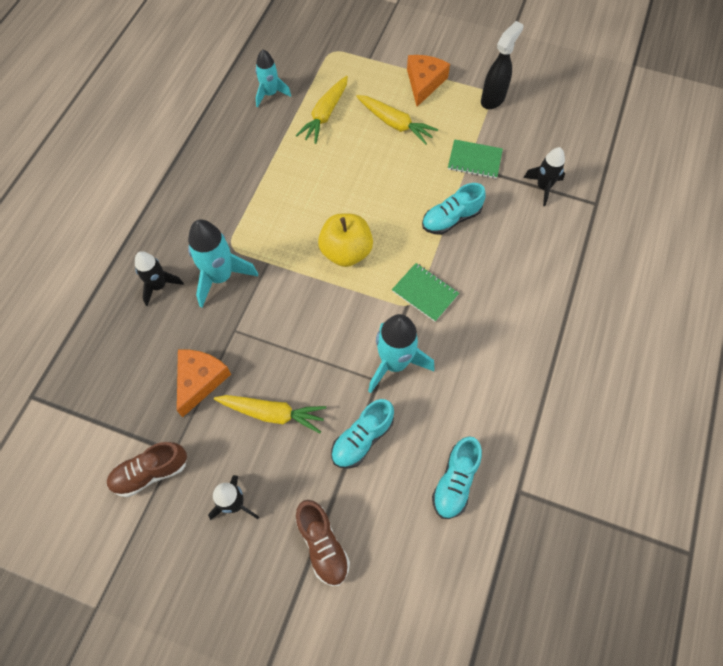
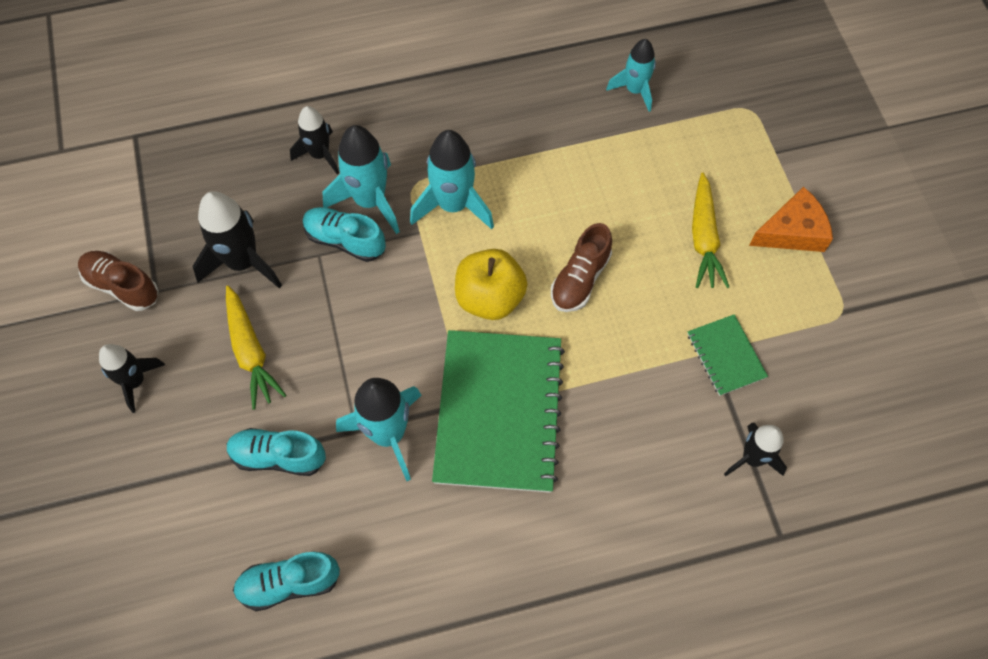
camera: 55 degrees right, 0 degrees up
orange cheese [177,350,231,417] -> black rocket [192,191,282,288]
yellow carrot [296,76,348,144] -> none
brown shoe [296,500,350,586] -> brown shoe moved to [551,223,612,312]
green notebook [392,263,459,322] -> green notebook [432,330,565,493], size x2.13
turquoise shoe [422,183,486,235] -> turquoise shoe moved to [303,207,386,262]
black spray bottle [481,21,523,109] -> none
none -> turquoise rocket [410,130,494,229]

